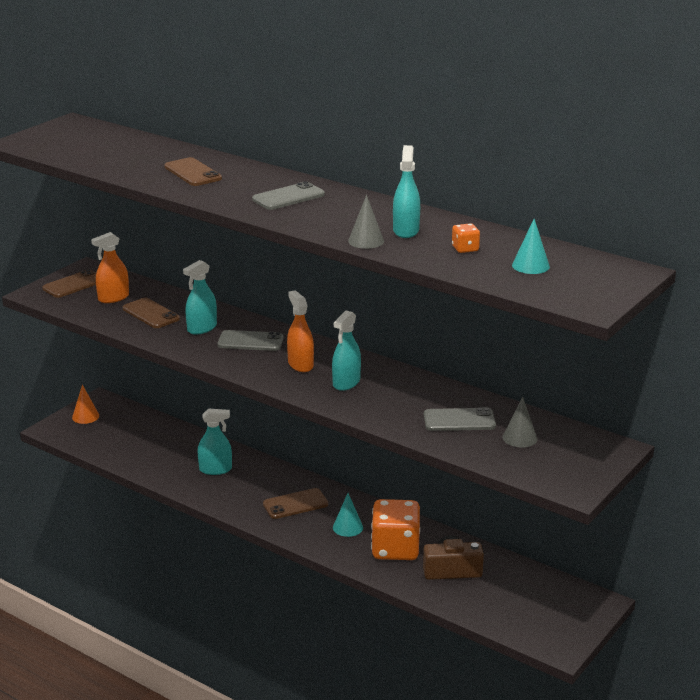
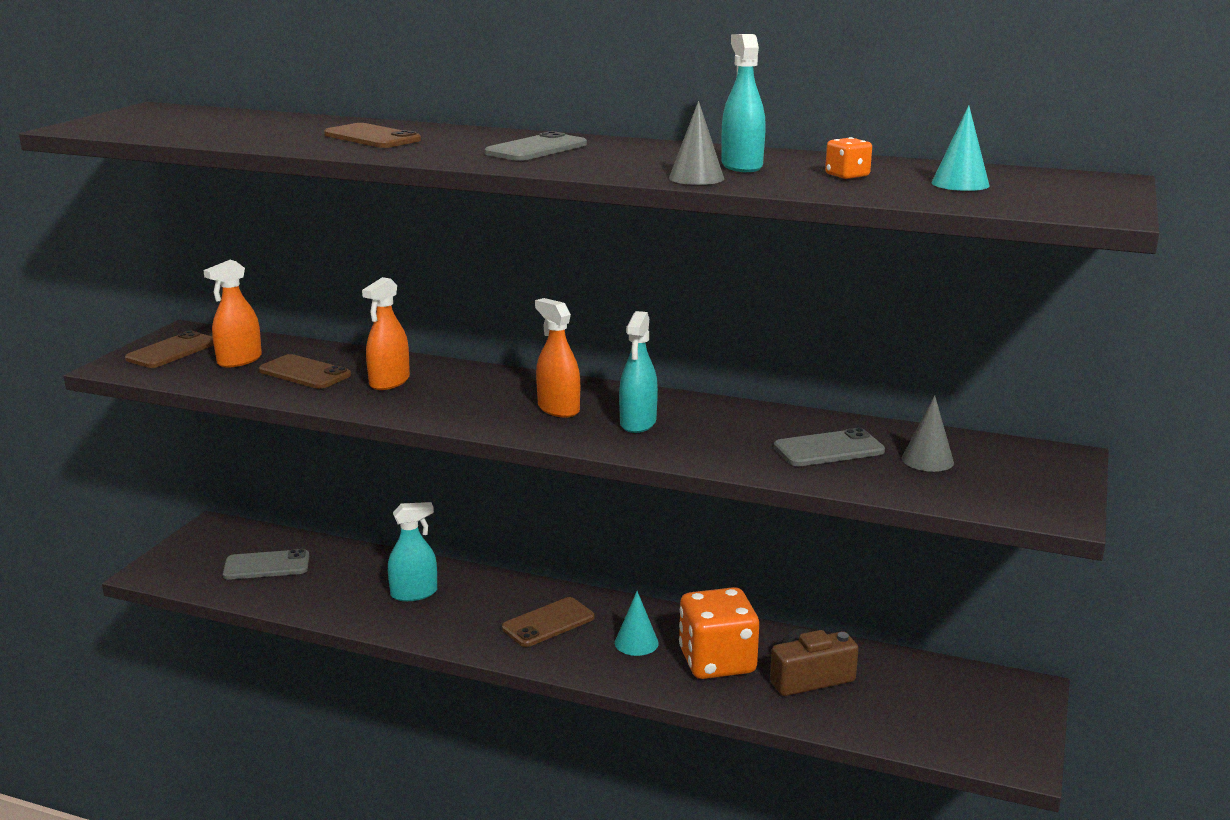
camera: 15 degrees left, 5 degrees down
orange cone [72,385,99,424] -> none
turquoise spray bottle [183,260,217,335] -> orange spray bottle [362,277,410,390]
grey phone [217,330,284,351] -> grey phone moved to [223,549,309,580]

